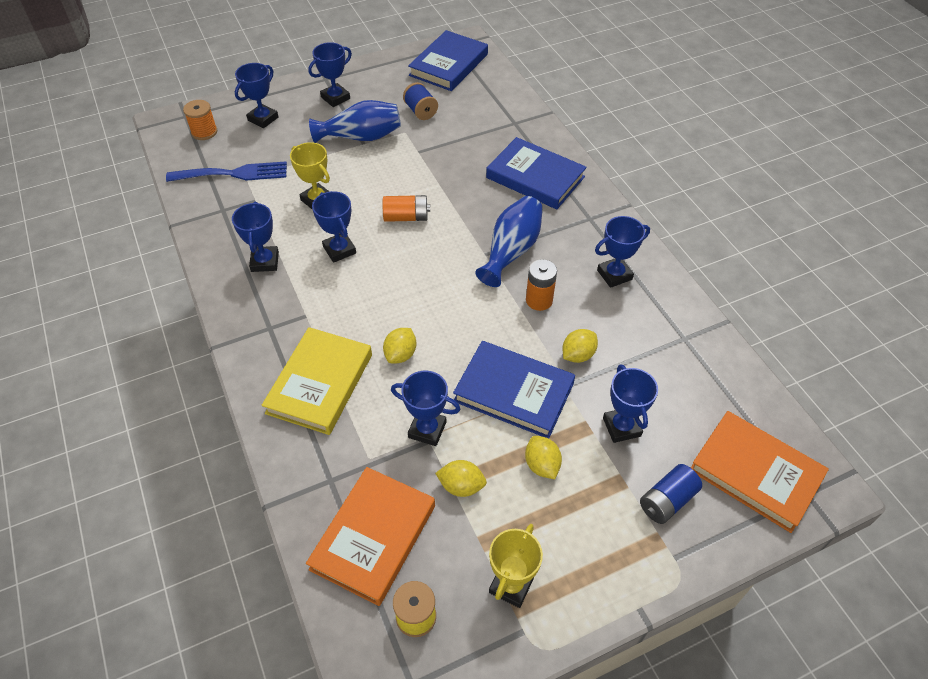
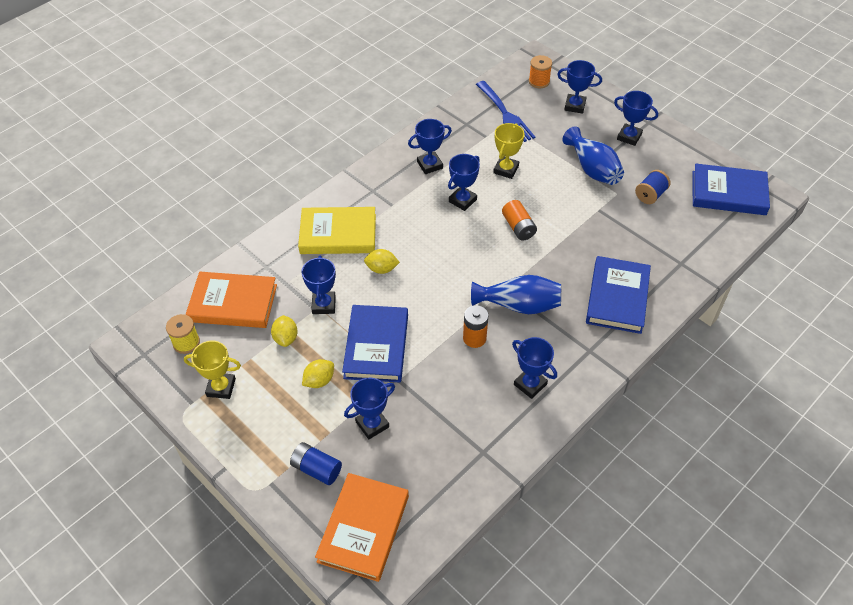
camera: 70 degrees right, 0 degrees up
yellow lemon [562,329,598,363] -> none

